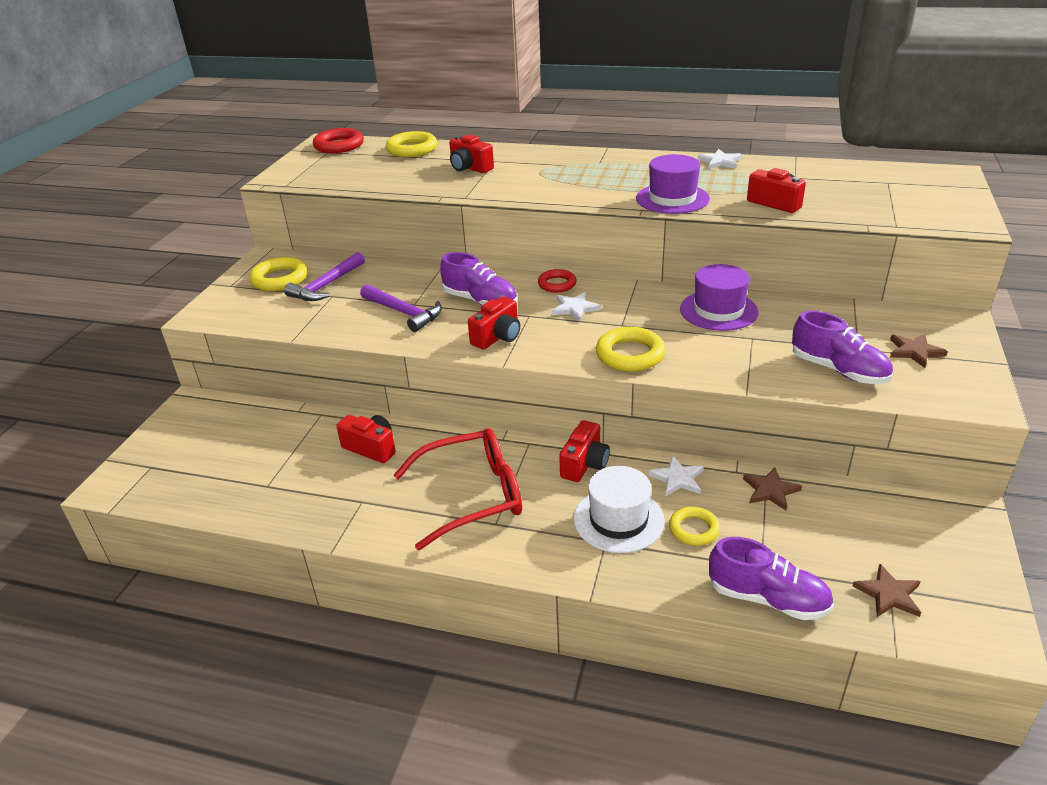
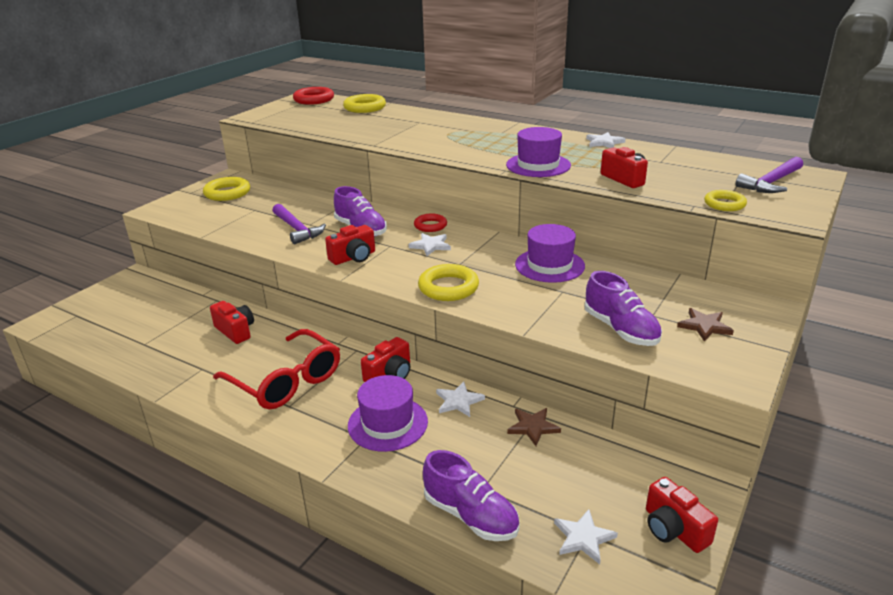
camera: 15 degrees right, 5 degrees down
purple hammer [284,252,365,301] -> purple hammer moved to [735,157,803,193]
red glasses [394,428,522,550] -> red glasses turned 45 degrees clockwise [213,329,340,409]
red camera [449,134,494,173] -> red camera moved to [646,477,718,553]
white hat [574,466,665,553] -> purple hat [348,375,428,452]
yellow ring [669,507,720,546] -> yellow ring moved to [704,190,747,211]
brown star [853,564,921,617] -> white star [554,509,618,564]

